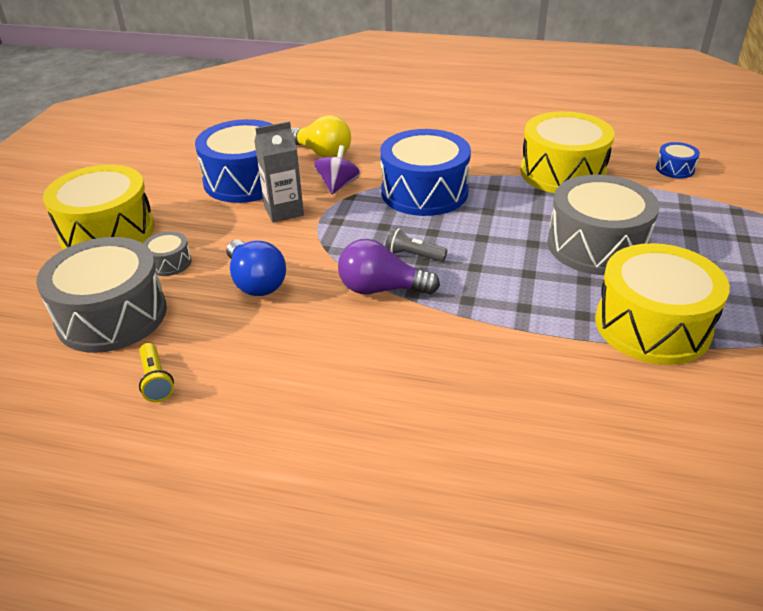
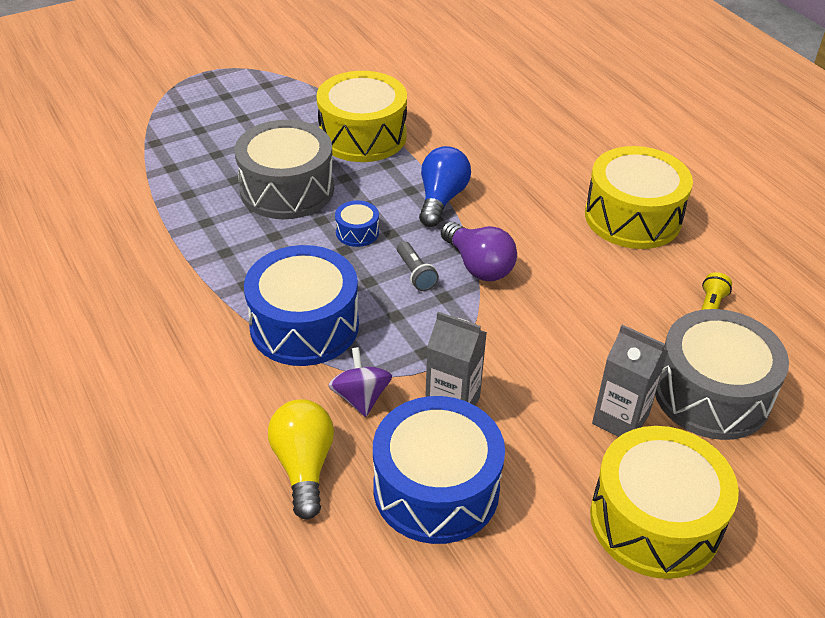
camera: 135 degrees left, 5 degrees up
grey drum [143,231,192,276] -> grey carton [592,325,668,437]
blue light bulb [226,239,286,296] -> blue light bulb moved to [419,146,471,227]
purple spinning top [314,145,360,194] -> purple spinning top turned 105 degrees clockwise [328,347,392,417]
yellow drum [520,111,615,193] -> yellow drum moved to [585,146,693,249]
blue drum [656,142,700,178] -> blue drum moved to [335,200,379,247]

